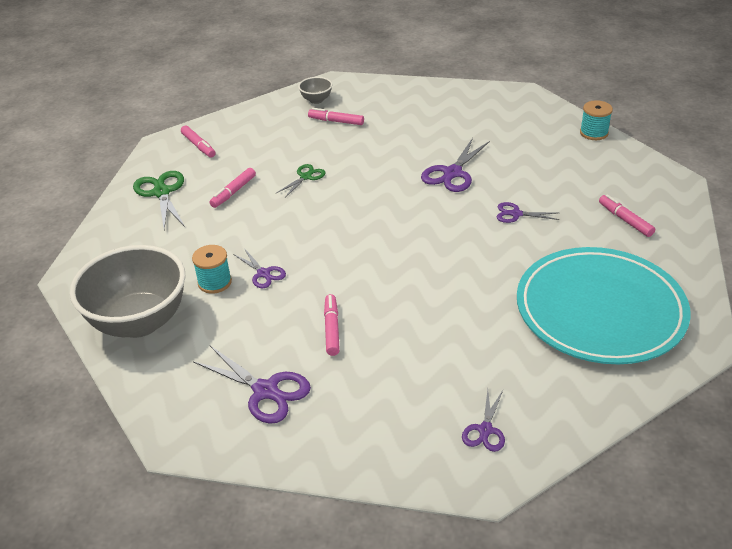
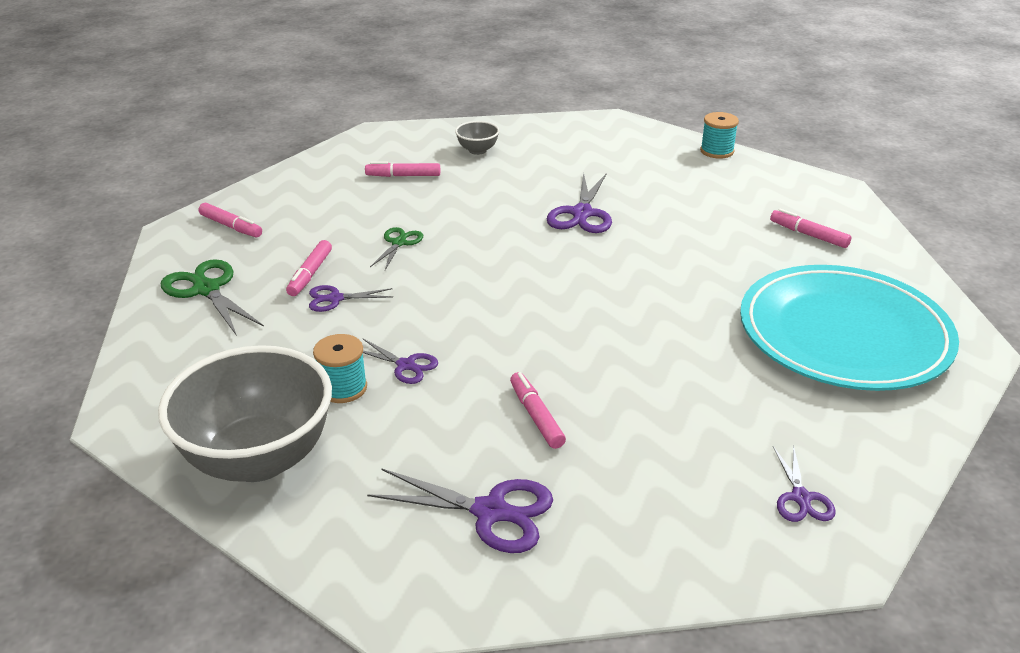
camera: 20 degrees left, 5 degrees down
grey bowl [298,77,332,104] -> grey bowl moved to [455,121,500,155]
purple scissors [497,202,560,223] -> purple scissors moved to [309,285,393,312]

